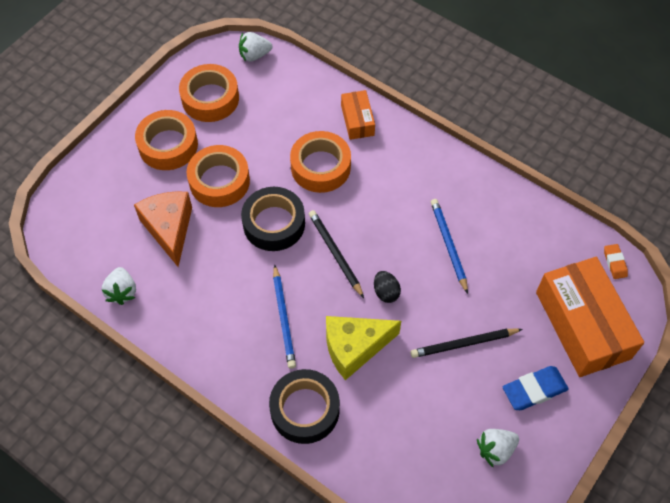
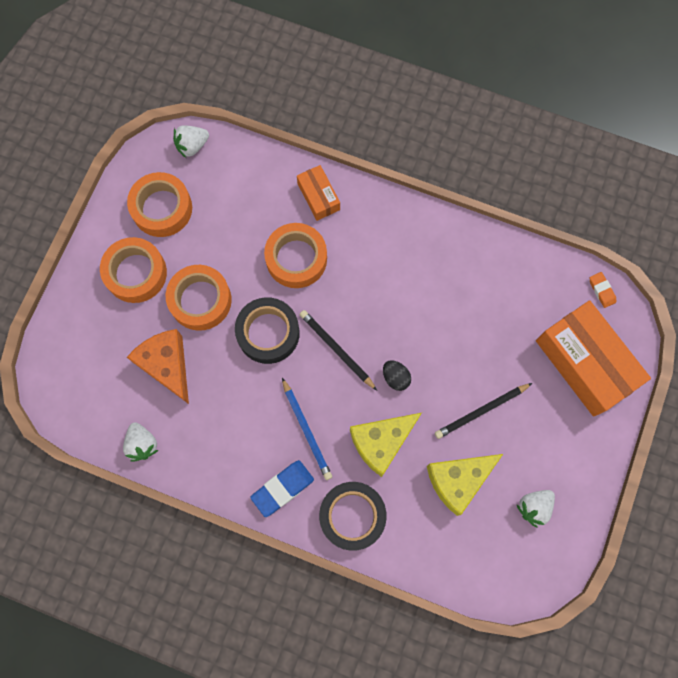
camera: 15 degrees left, 15 degrees up
blue pencil [431,199,468,294] -> none
blue eraser [503,366,569,410] -> blue eraser moved to [250,460,314,517]
none -> yellow cheese [427,454,503,516]

